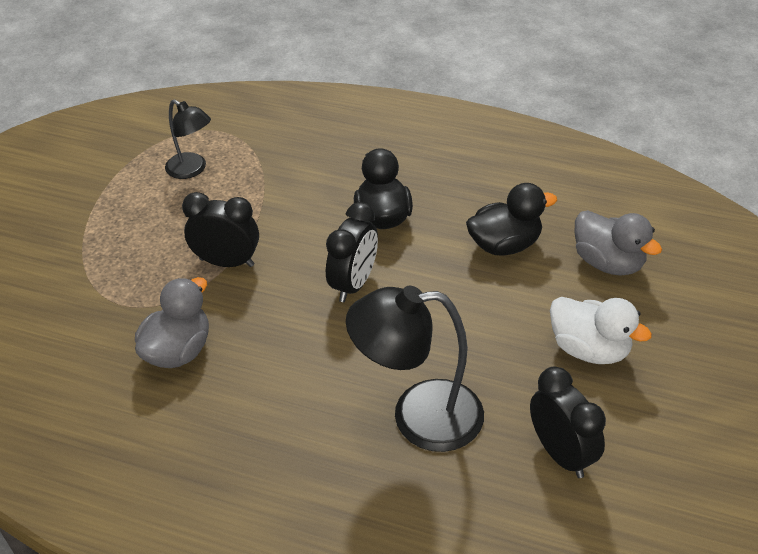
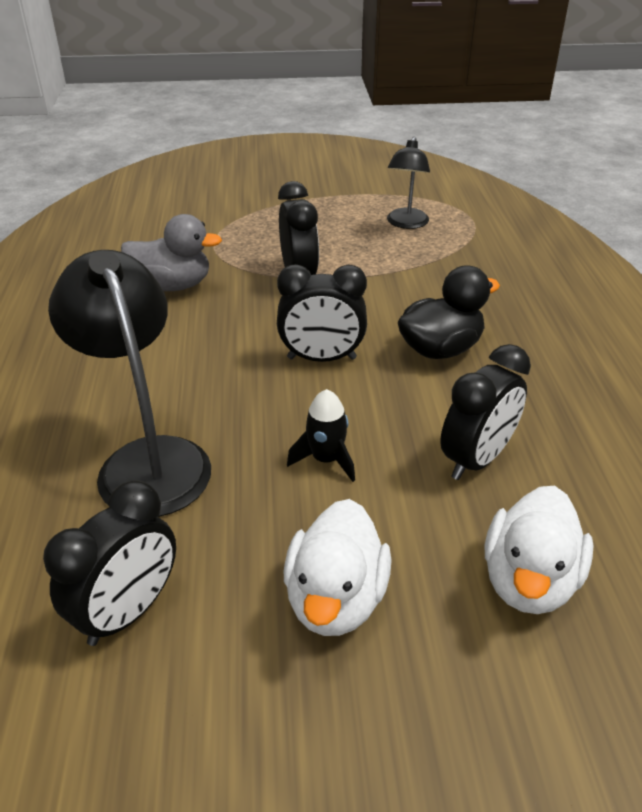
camera: 65 degrees right, 5 degrees down
black duck [466,183,557,256] -> black clock [440,344,531,480]
grey duck [574,210,662,276] -> white duck [485,486,593,614]
none -> black rocket [287,389,355,482]

